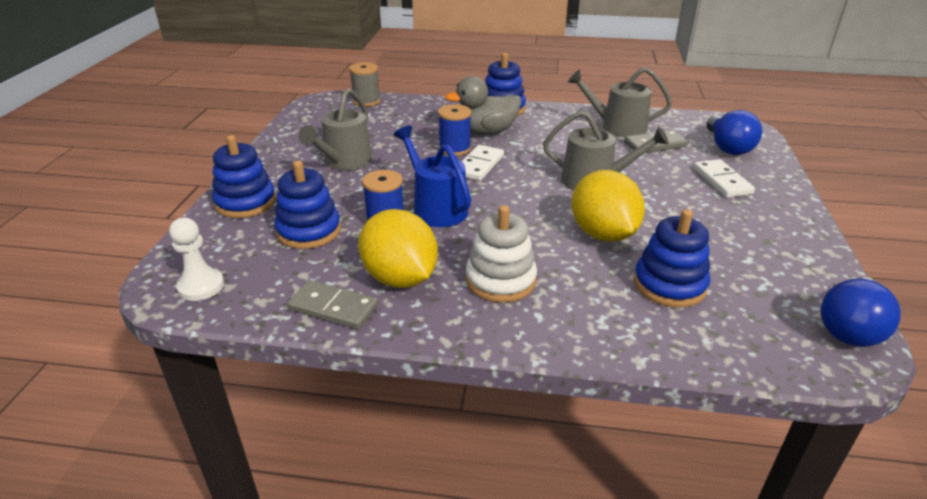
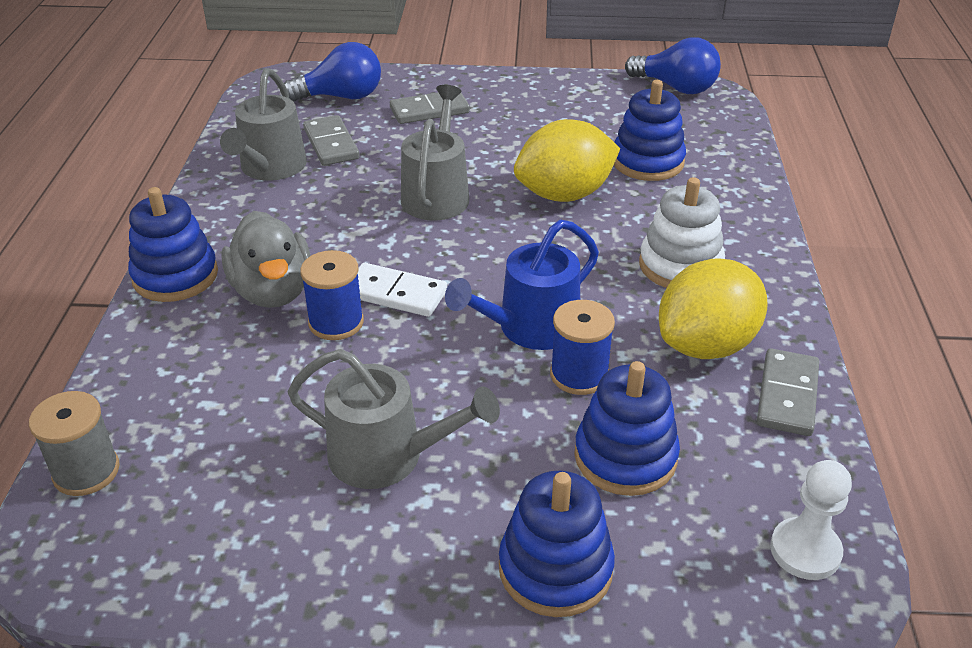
camera: 95 degrees left, 5 degrees up
white domino [694,159,755,198] -> grey domino [390,92,470,124]

